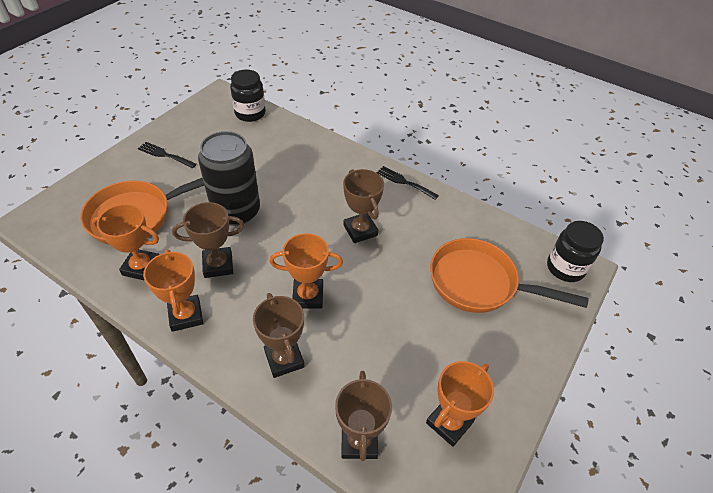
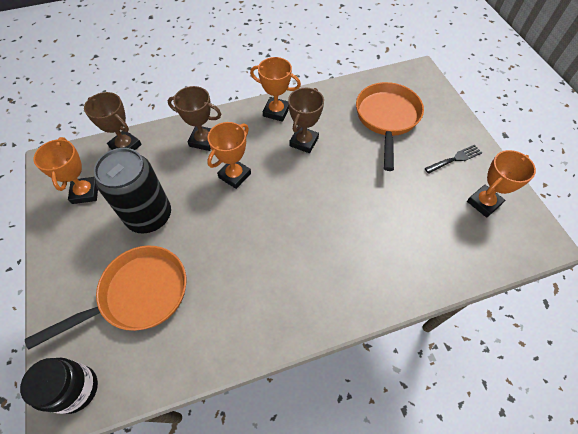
camera: 130 degrees right, 10 degrees up
orange trophy [92,204,159,281] -> orange trophy moved to [467,150,536,218]
black can [198,131,260,226] -> black can moved to [94,148,171,233]
black jar [230,69,266,122] -> none
brown trophy [343,169,384,243] -> none
black fork [377,166,439,200] -> none

